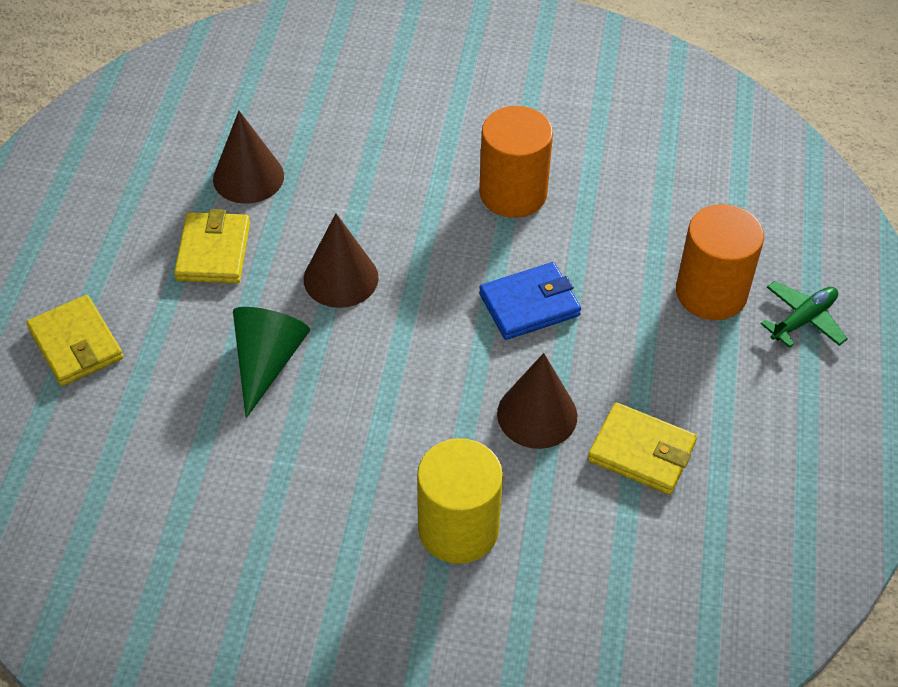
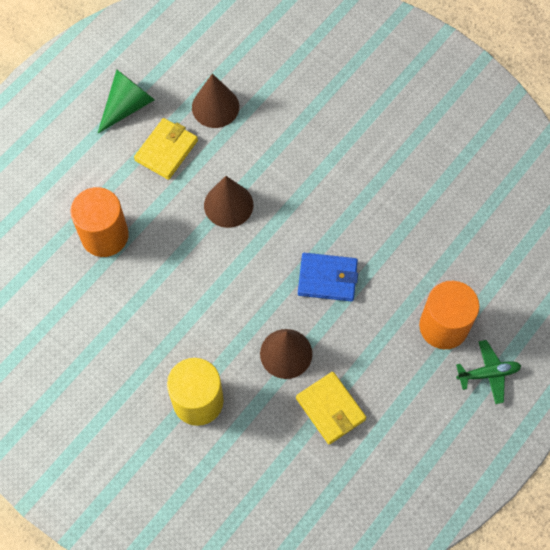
camera: 30 degrees right, 15 degrees up
yellow wallet [26,295,123,386] -> none
green cone [233,307,310,418] -> green cone moved to [98,69,155,133]
orange cylinder [479,106,553,218] -> orange cylinder moved to [70,187,129,257]

